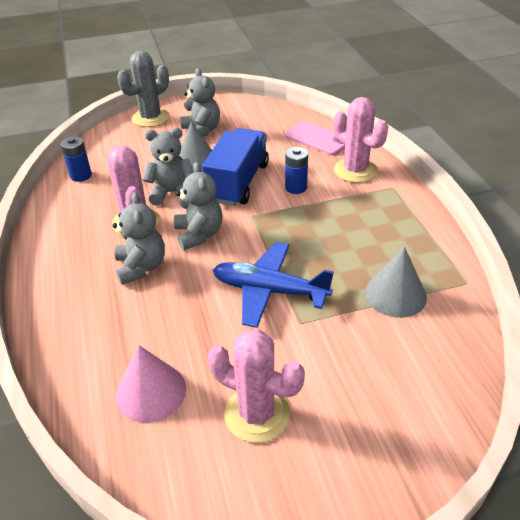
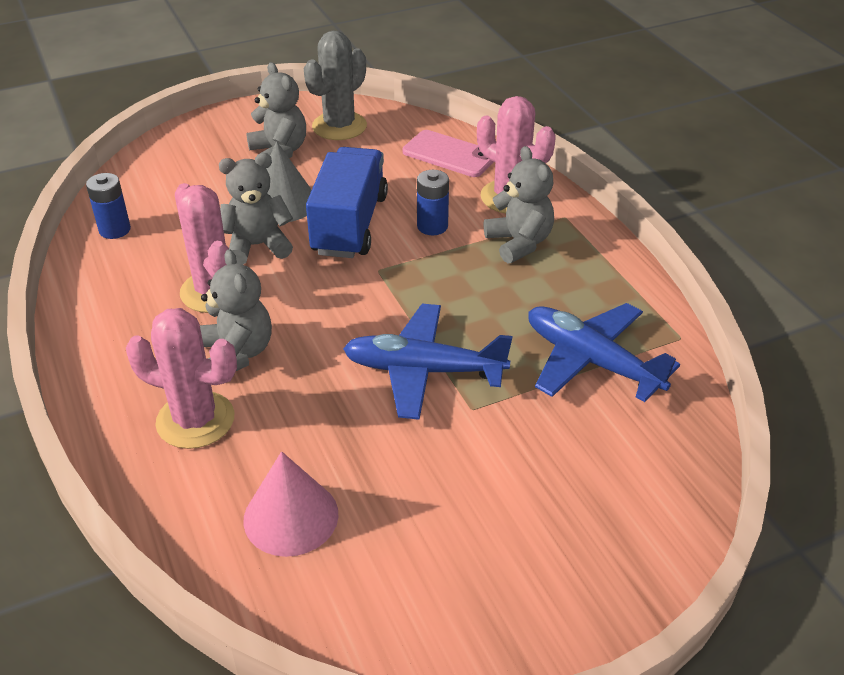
camera: 10 degrees left, 0 degrees up
grey cactus [117,51,169,127] -> grey cactus moved to [304,30,367,140]
grey teddy bear [174,162,222,250] -> grey teddy bear moved to [484,146,554,263]
pink cactus [208,329,305,443] -> pink cactus moved to [126,308,237,449]
grey cone [365,247,427,318] -> blue plane [528,303,680,402]

